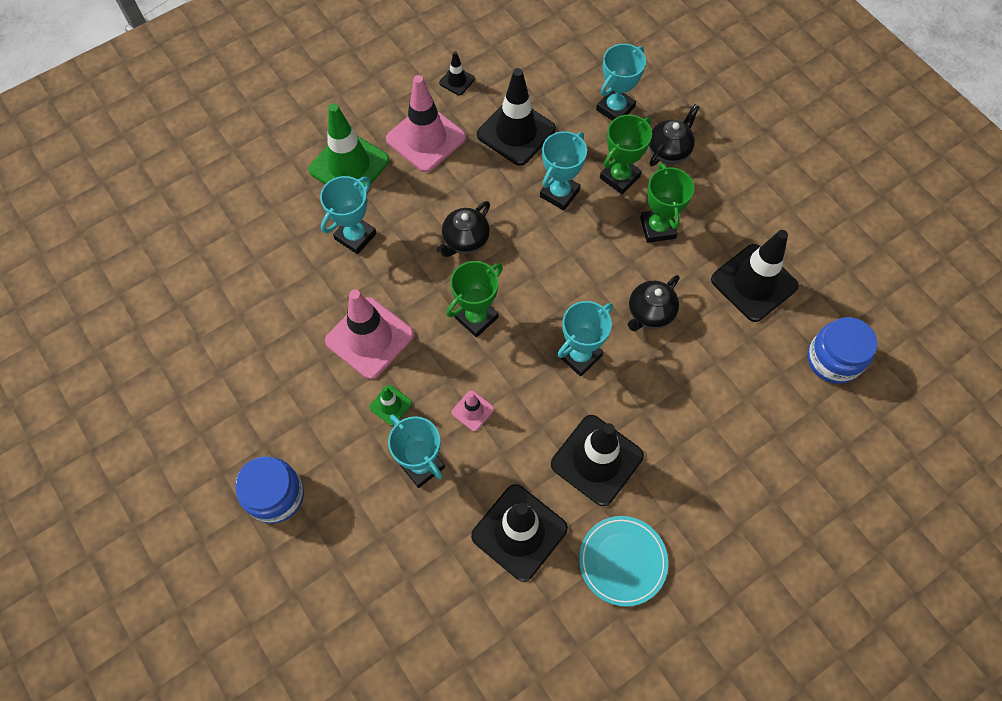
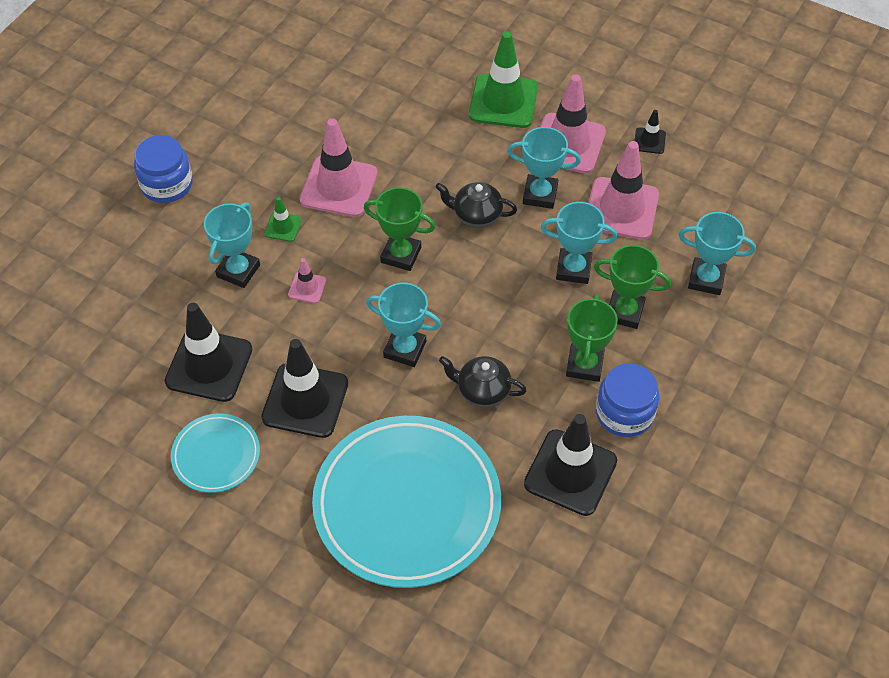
camera: 65 degrees right, 10 degrees down
turquoise trophy [320,176,376,255] -> turquoise trophy moved to [507,127,581,209]
black traffic cone [477,68,556,166] -> pink traffic cone [589,141,659,240]
green trophy [640,163,694,243] -> green trophy turned 45 degrees counterclockwise [566,294,618,382]
black teapot [649,104,699,166] -> none
blue jar [807,317,877,384] -> blue jar moved to [596,363,659,437]
none -> turquoise plate [312,416,501,588]

